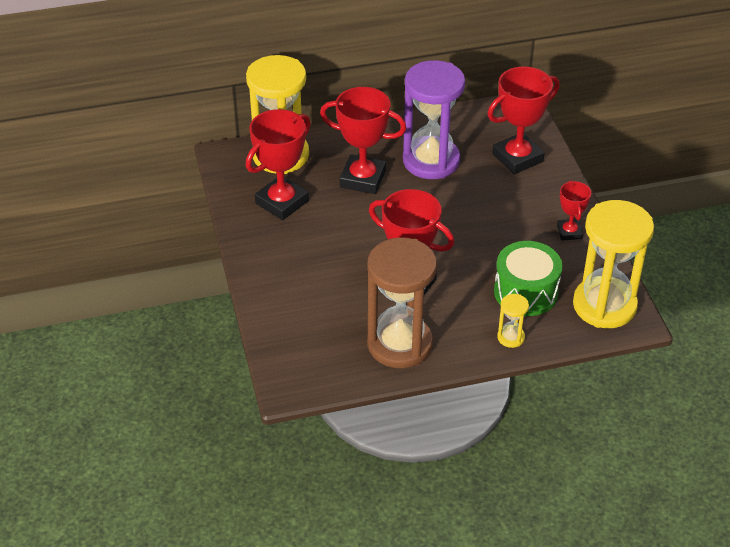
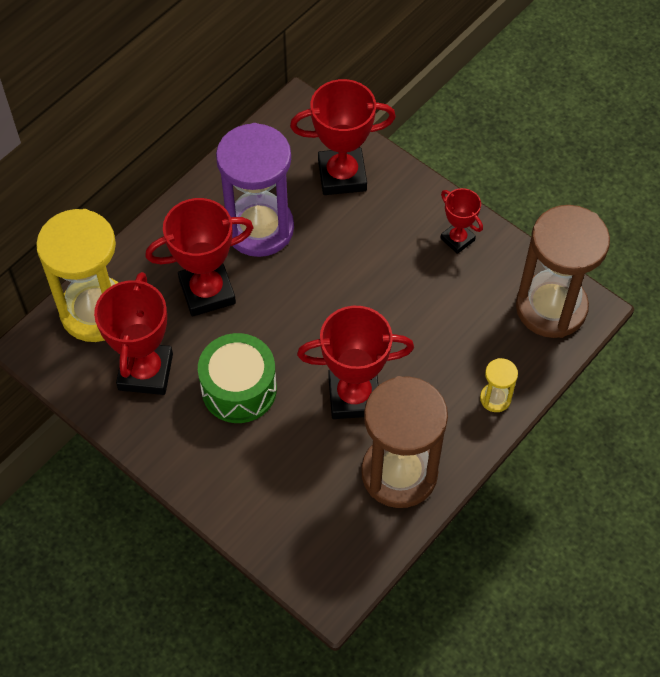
camera: 35 degrees left, 15 degrees up
red trophy [488,67,560,174] -> red trophy turned 60 degrees clockwise [290,79,396,195]
green drum [494,241,563,316] -> green drum moved to [198,333,277,423]
yellow hourglass [573,200,654,328] -> brown hourglass [516,205,610,338]

